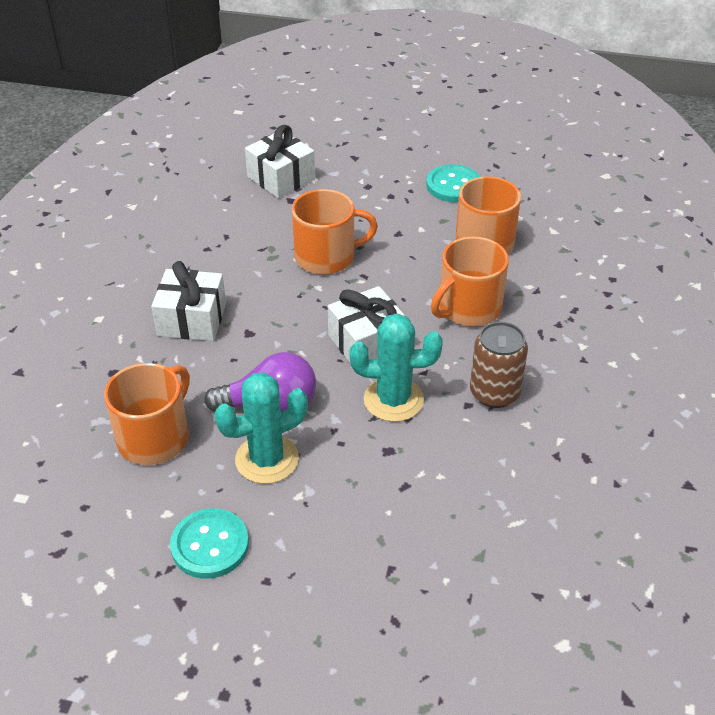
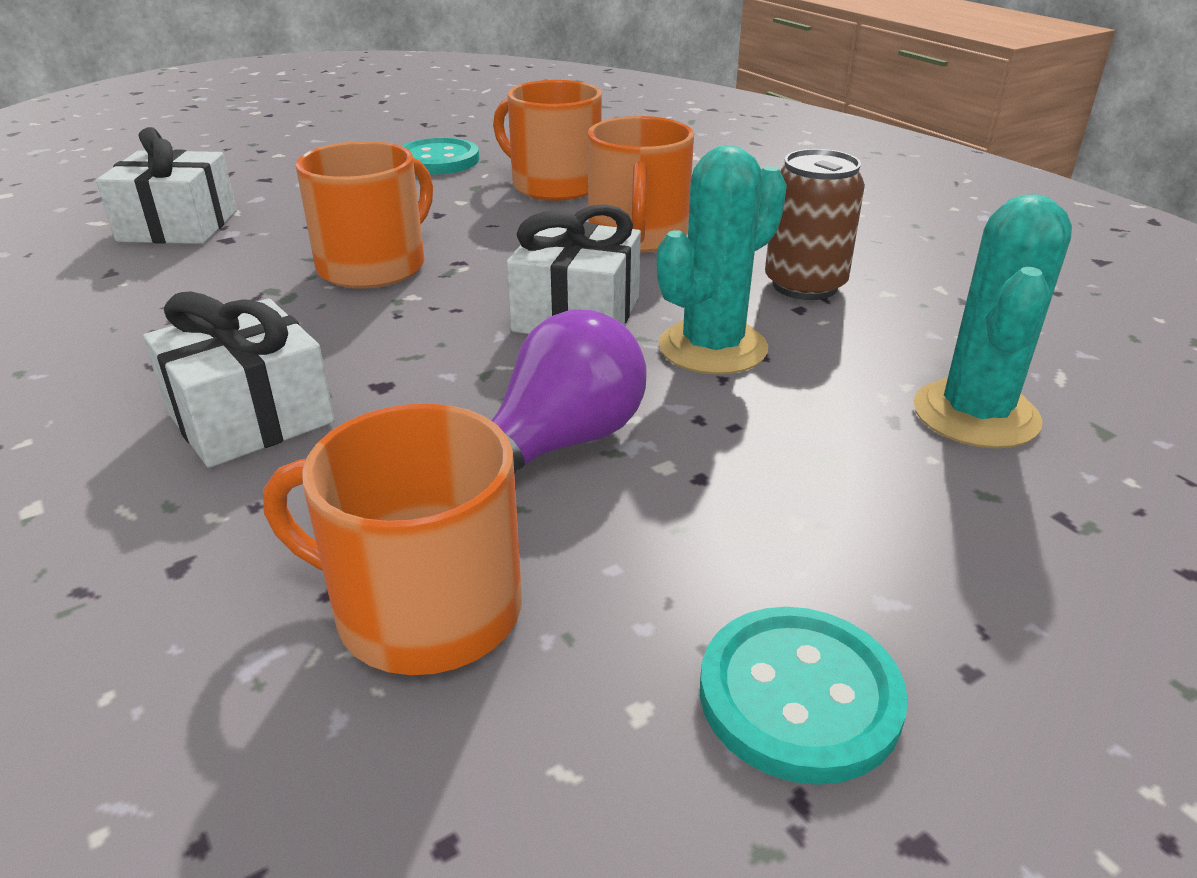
camera: 45 degrees left, 10 degrees down
orange mug [104,363,190,465] -> orange mug turned 60 degrees counterclockwise [263,404,522,675]
turquoise cactus [214,372,308,484] -> turquoise cactus moved to [914,194,1072,448]

